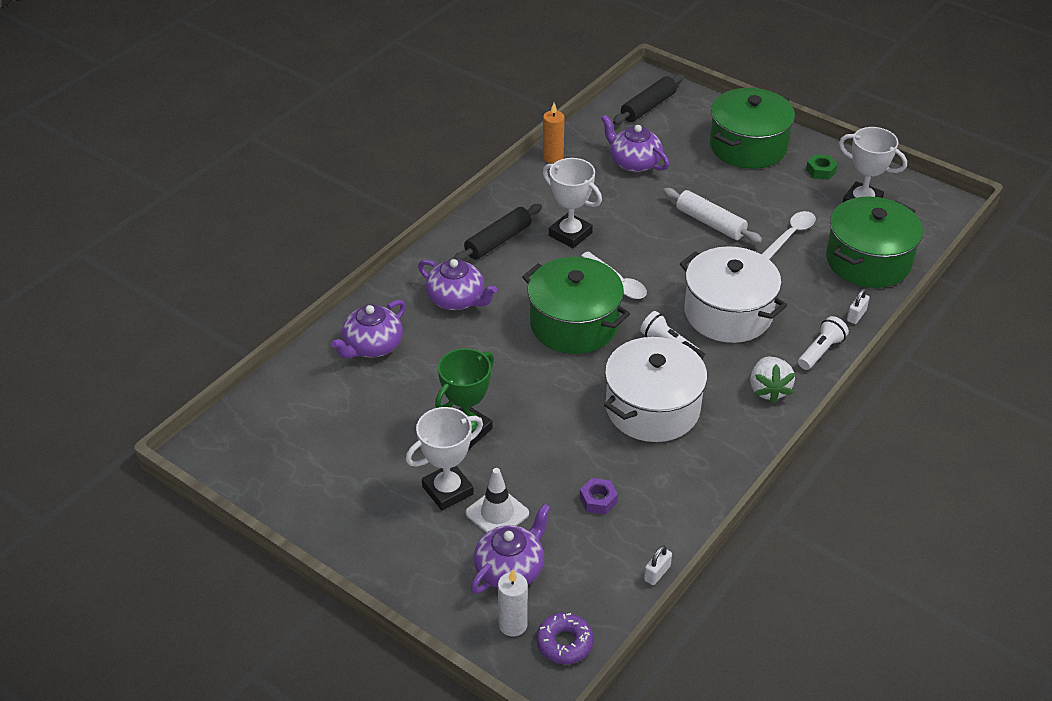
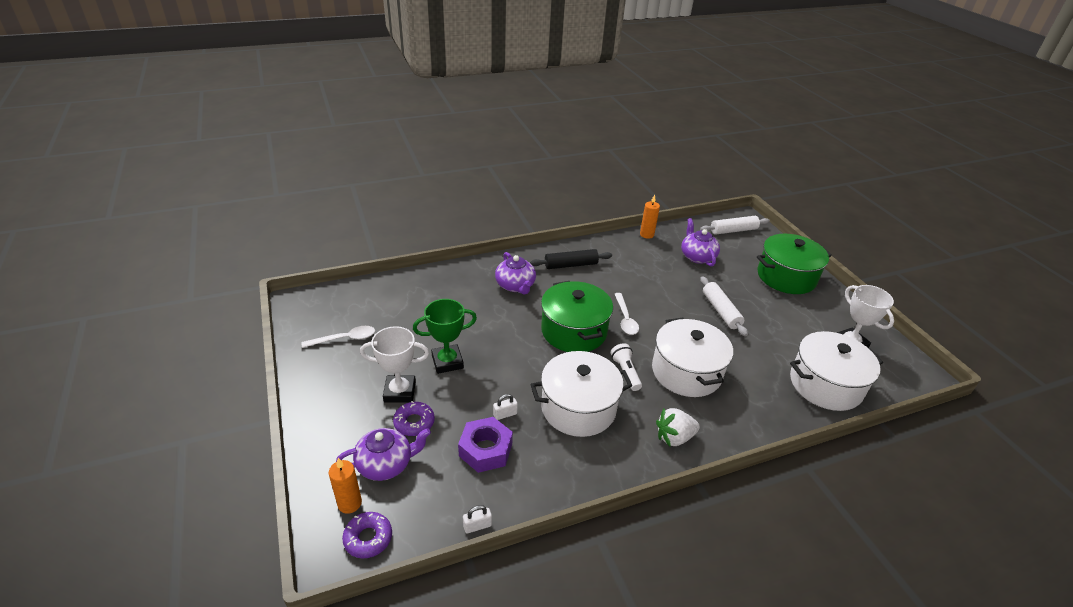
camera: 30 degrees right, 5 degrees down
purple teapot [331,300,406,359] -> none
white traffic cone [465,468,529,533] -> purple donut [393,401,435,436]
white candle [498,569,528,636] -> orange candle [329,458,362,514]
white trophy [543,158,602,248] -> none
purple nut [580,478,618,515] -> purple nut [458,417,513,473], size x1.79
black rolling pin [613,74,684,125] -> white rolling pin [700,216,770,235]
white strawberry [750,357,795,404] -> white strawberry turned 45 degrees clockwise [656,408,700,446]
white spoon [761,211,816,259] -> white spoon moved to [301,326,375,348]
white flashlight [798,316,849,370] -> none
green nut [806,154,838,180] -> none
green pot [826,196,923,288] -> white pot [790,331,883,411]
white padlock [847,289,870,324] -> white padlock moved to [493,394,518,420]

